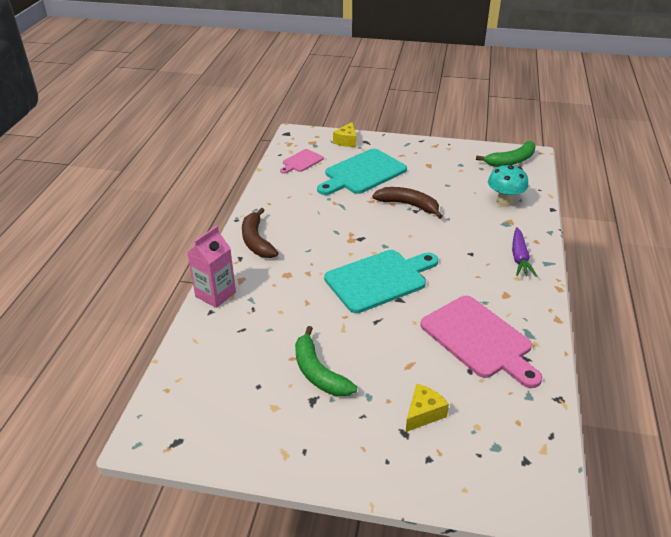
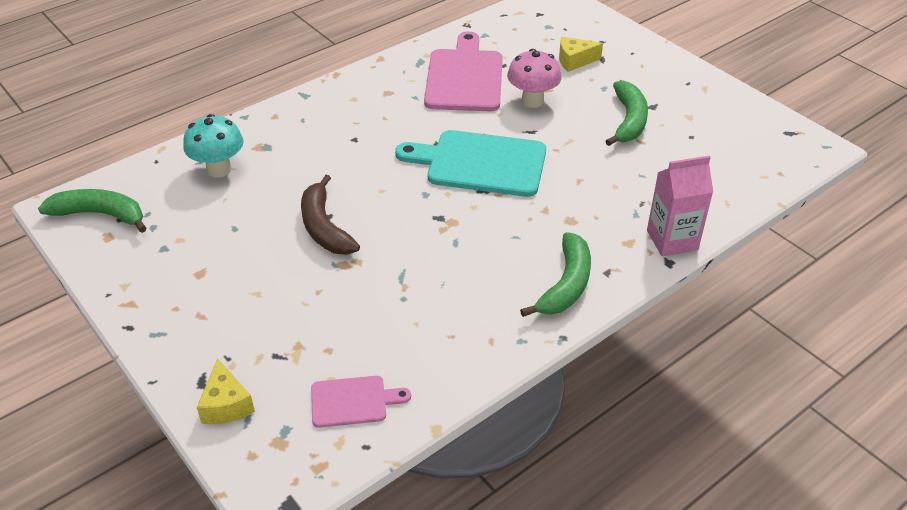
camera: 140 degrees left, 5 degrees up
brown banana [242,208,278,258] -> green banana [520,232,591,317]
turquoise cutting board [317,149,407,195] -> none
yellow cheese [333,122,356,147] -> yellow cheese turned 105 degrees clockwise [197,358,255,424]
purple carrot [512,227,537,277] -> none
none -> pink mushroom [507,49,562,108]

